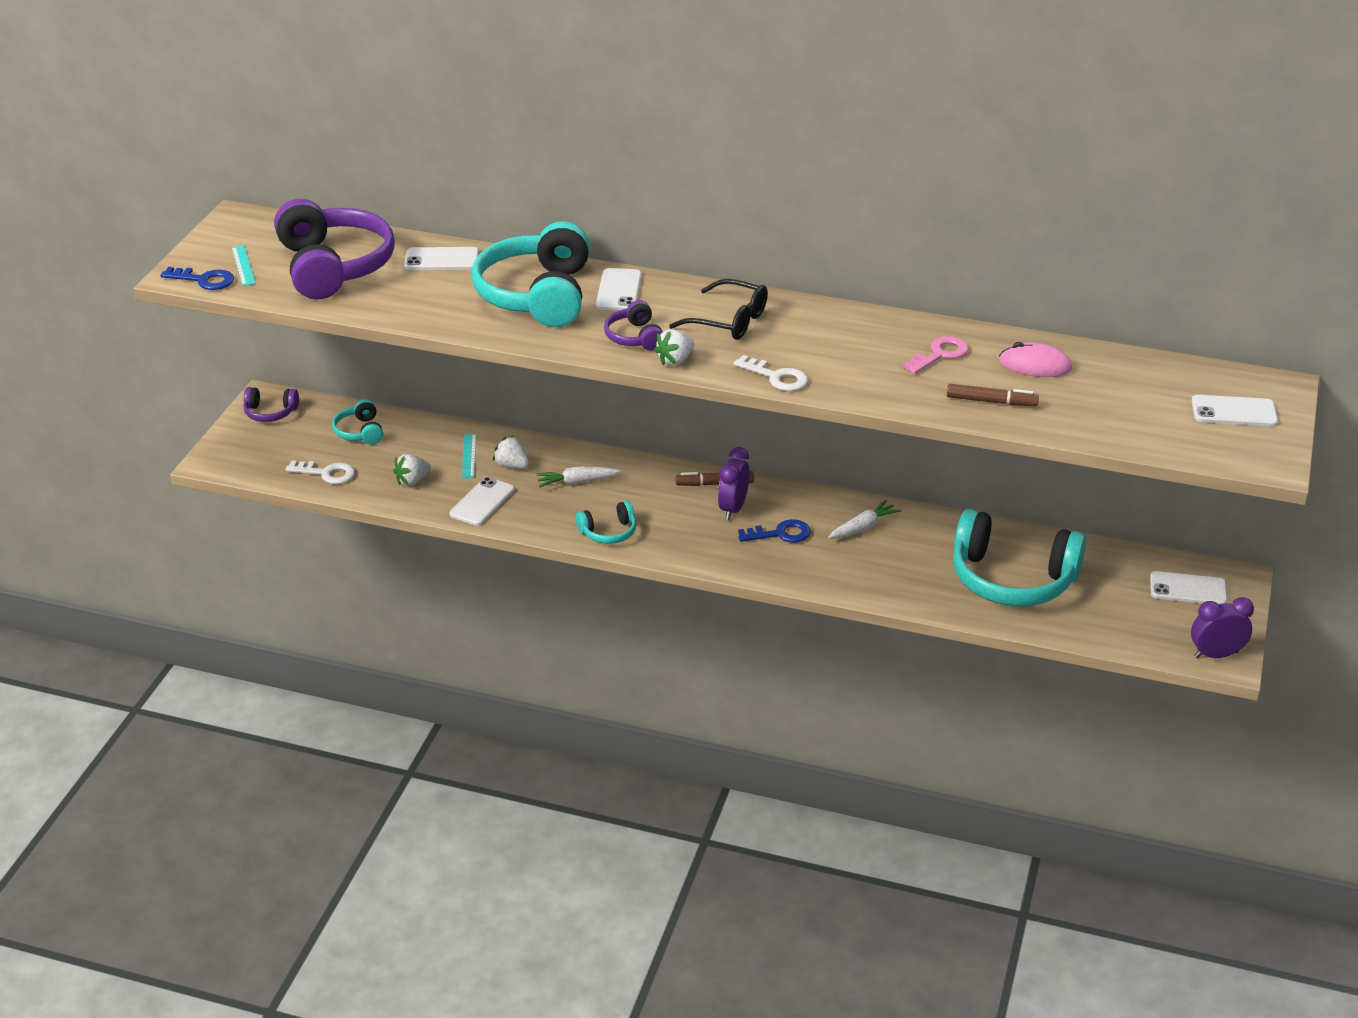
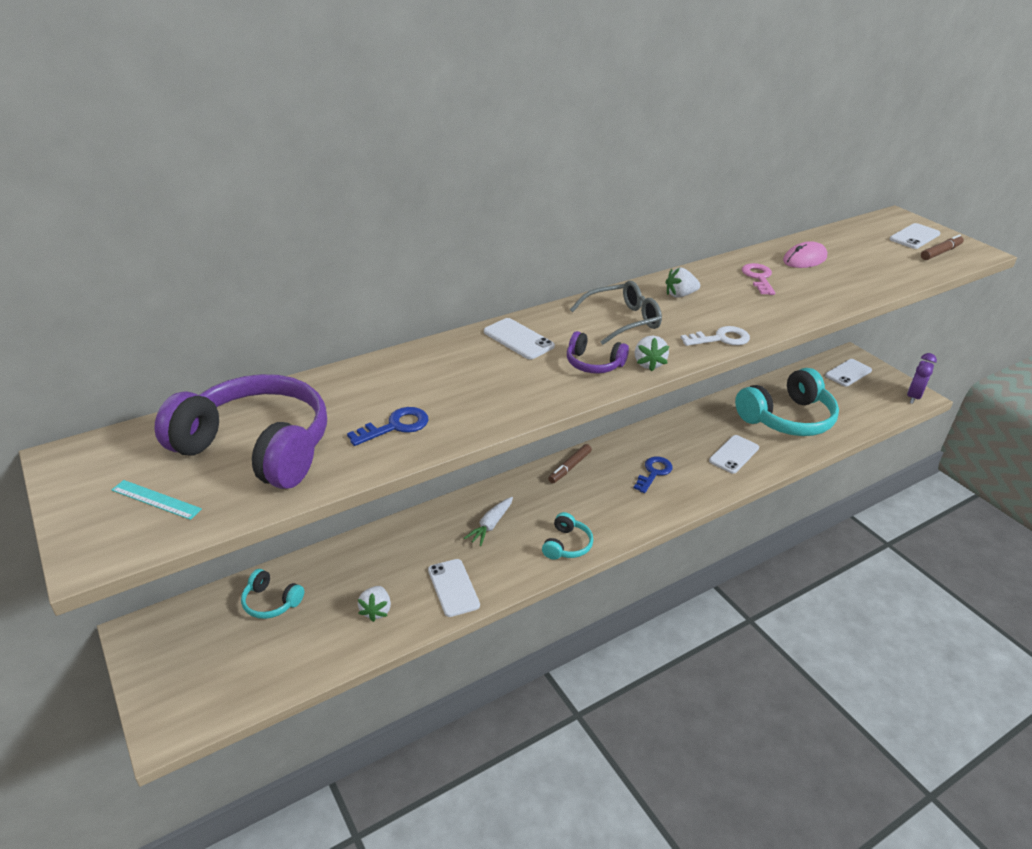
camera: 50 degrees left, 0 degrees up
blue key [161,267,234,290] -> blue key moved to [347,407,429,446]
purple headphones [243,387,299,422] -> none
white key [285,461,355,484] -> none
white phone [404,247,479,270] -> white phone moved to [709,435,759,474]
turquoise ruler [462,434,476,478] -> none
turquoise headphones [472,221,590,327] -> none
white strawberry [493,436,529,469] -> white strawberry moved to [665,268,700,298]
black glasses [669,279,768,340] -> grey glasses [570,281,662,345]
purple clock [718,447,750,520] -> none
white carrot [828,500,901,539] -> none
brown marker [947,384,1039,406] -> brown marker moved to [921,234,964,260]

